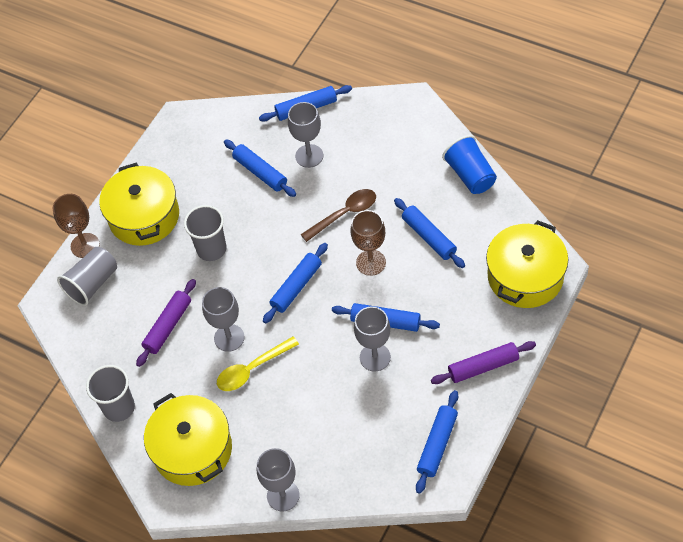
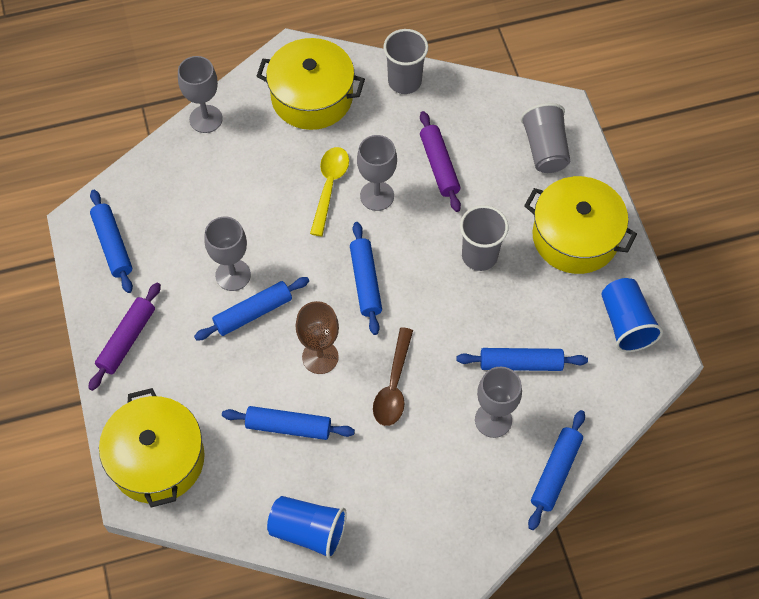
camera: 130 degrees right, 5 degrees up
brown goblet [53,194,100,258] -> none
none -> blue cup [601,278,663,352]

